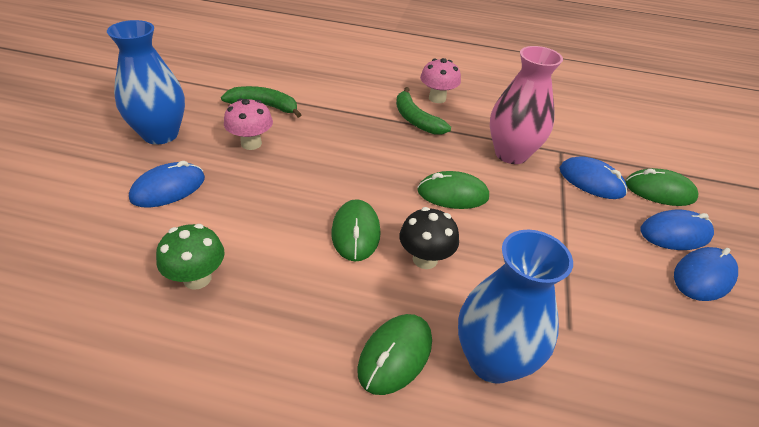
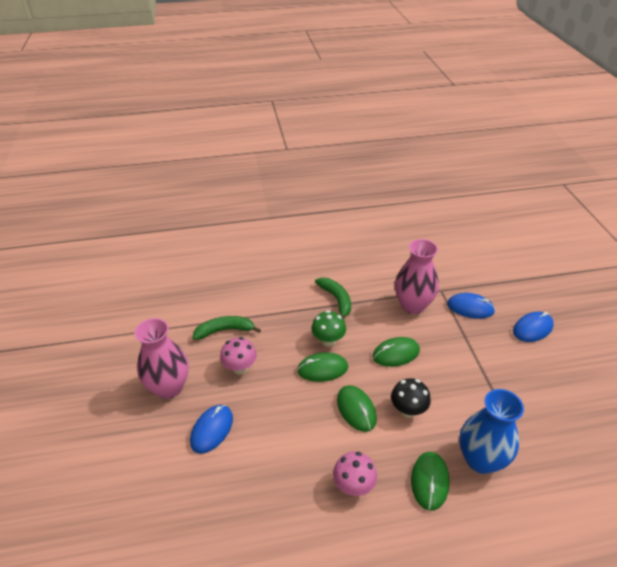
camera: 20 degrees left, 0 degrees up
blue vase [107,20,185,145] -> pink vase [134,318,189,399]
green mushroom [156,224,225,290] -> green mushroom moved to [311,310,346,347]
green banana [396,87,451,135] -> green banana turned 150 degrees counterclockwise [315,278,351,319]
pink mushroom [420,58,461,103] -> pink mushroom moved to [333,452,377,496]
green mouse [625,168,698,206] -> green mouse moved to [297,352,348,382]
blue mouse [674,247,738,301] -> none

